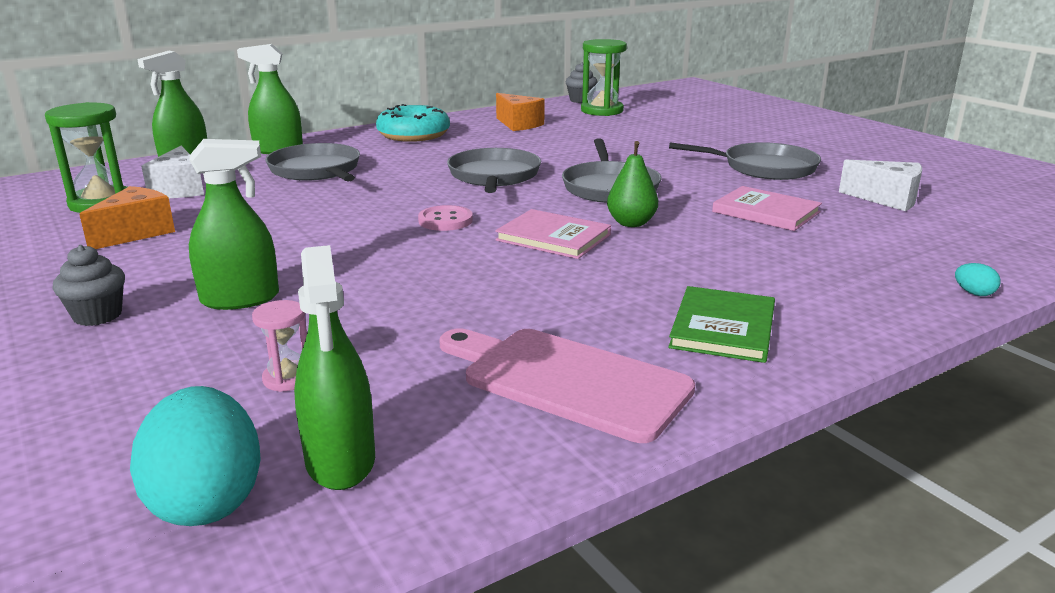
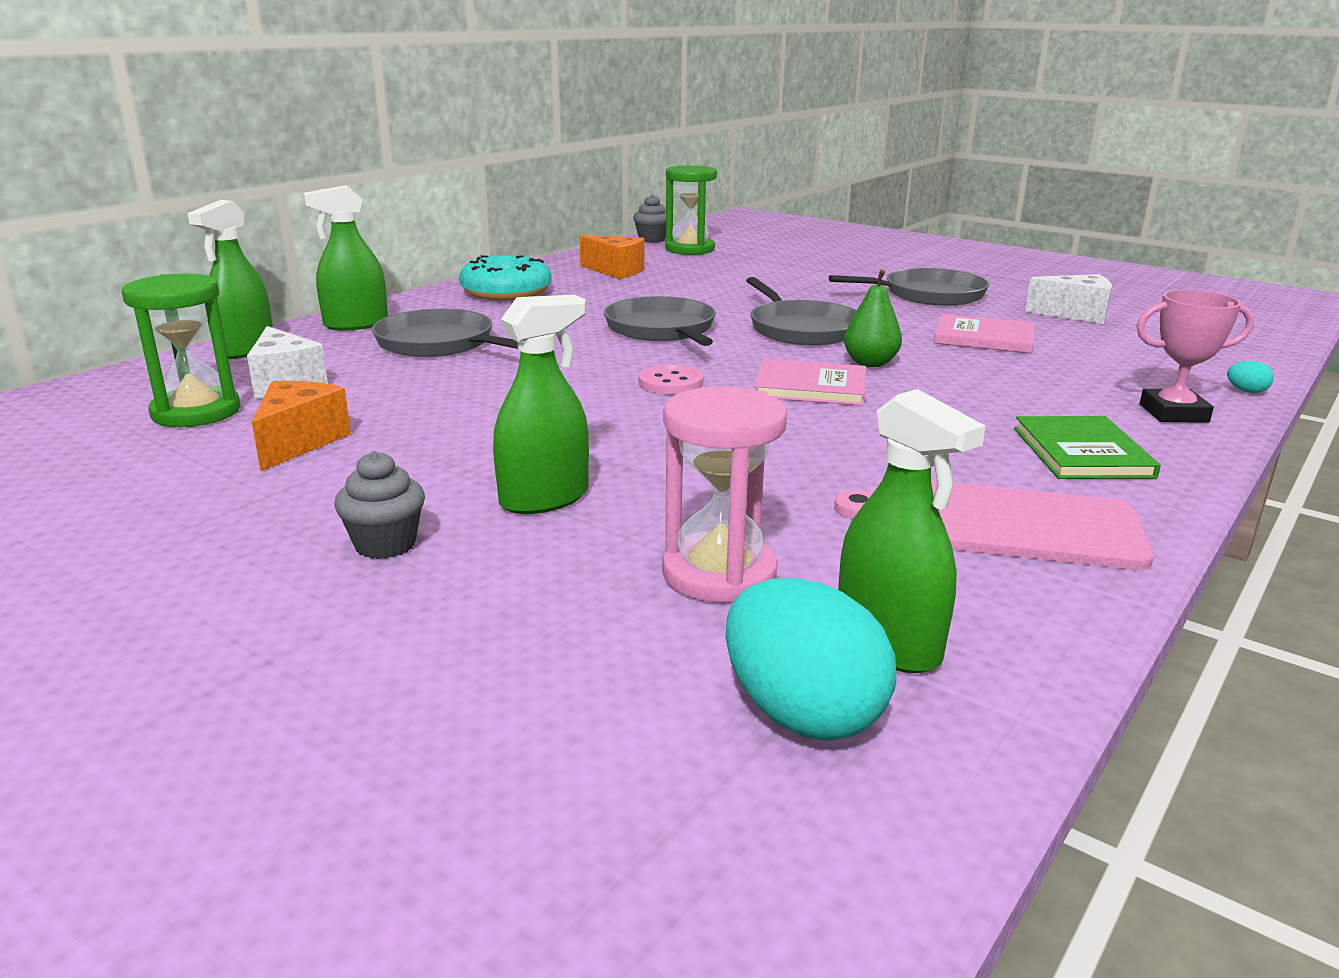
camera: 20 degrees left, 0 degrees up
pink hourglass [252,300,307,392] -> pink hourglass [662,386,787,603], size x1.93
none -> pink trophy [1137,290,1254,423]

